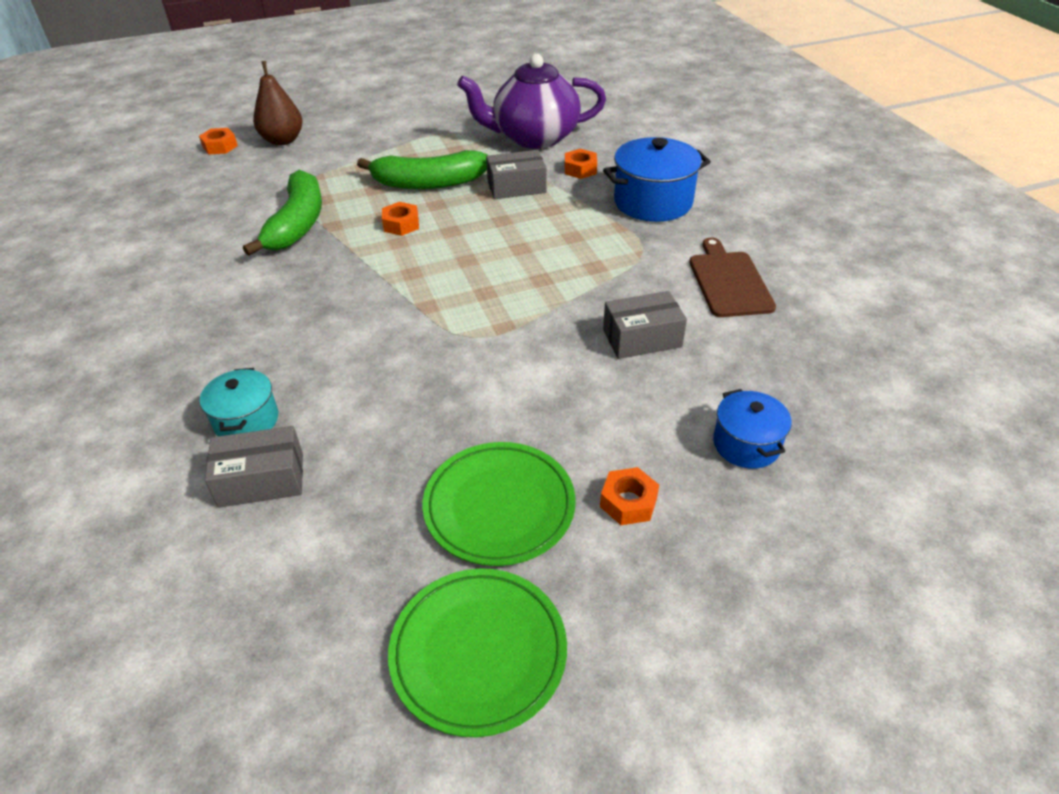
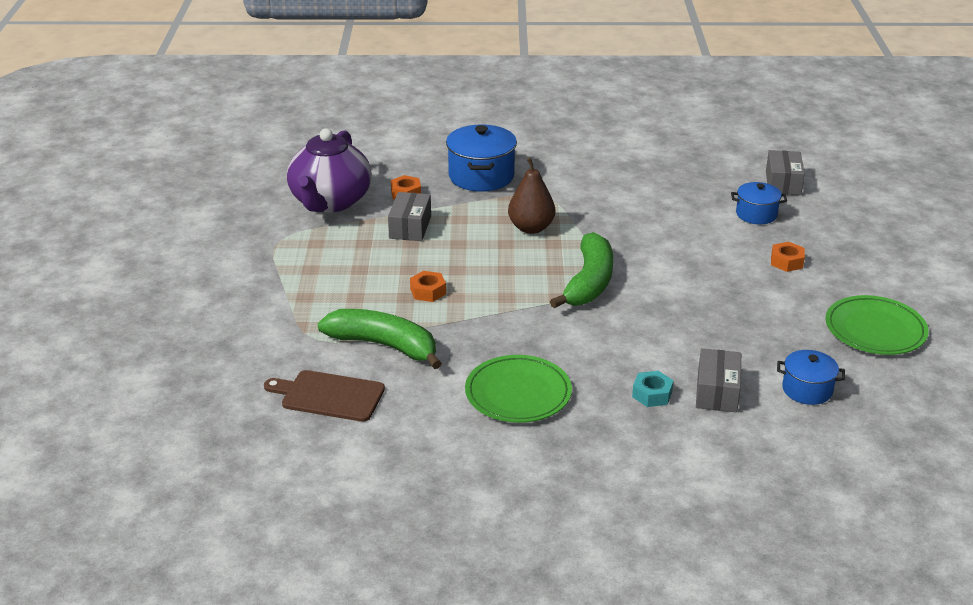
camera: 70 degrees left, 10 degrees down
orange nut [199,128,238,155] -> none
turquoise pot [200,368,278,436] -> turquoise nut [632,371,674,407]
brown pear [253,61,303,145] -> brown pear moved to [508,158,555,234]
green banana [357,150,488,189] -> green banana moved to [550,232,613,308]
green plate [423,442,576,566] -> green plate moved to [465,355,572,423]
grey box [603,291,687,359] -> grey box moved to [766,150,805,195]
brown cutting board [689,237,776,317] -> brown cutting board moved to [264,370,385,422]
none -> blue pot [777,350,845,405]

